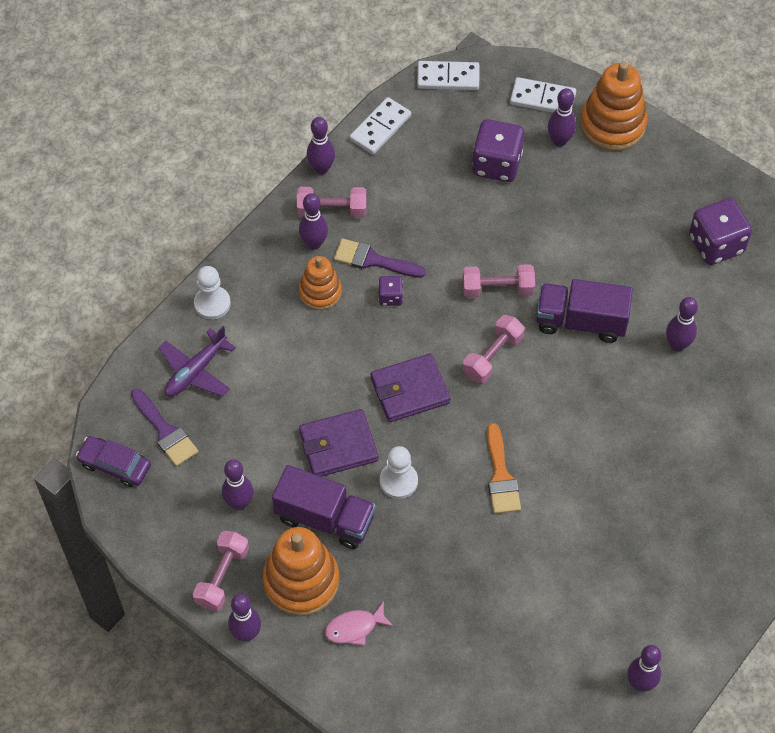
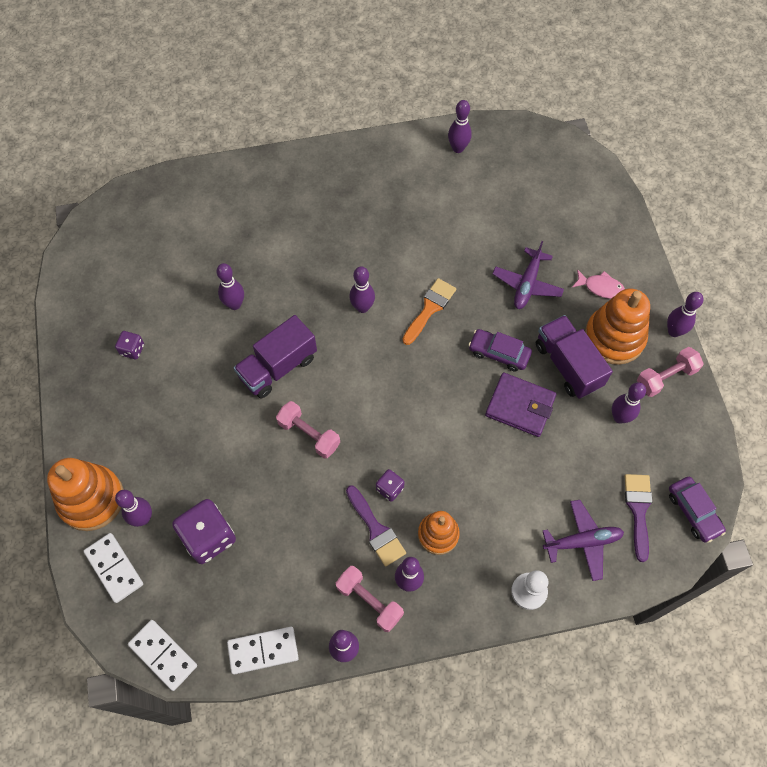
camera: 140 degrees left, 5 degrees up
purple wallet [370,353,451,422] -> none
white pawn [380,446,418,499] -> purple car [468,329,532,372]
pink dumbbell [463,315,525,384] -> none
purple truck [537,279,633,343] -> purple truck turned 90 degrees clockwise [234,315,317,398]
purple dice [689,198,752,265] -> purple dice [115,331,144,359], size x0.51
none -> purple bowling pin [349,266,375,313]
none -> purple plane [492,241,564,309]

